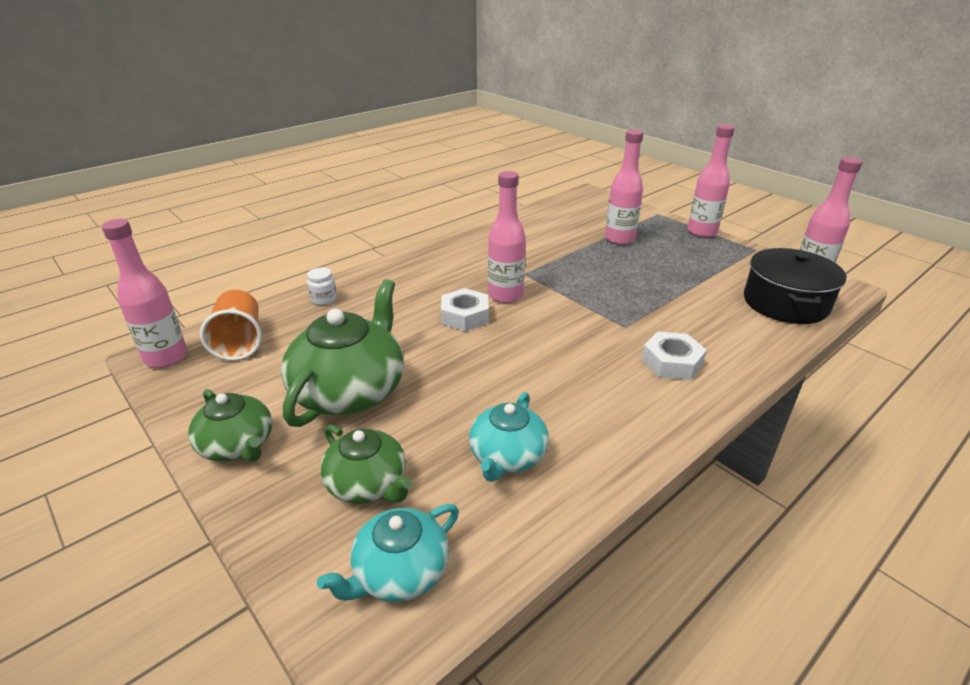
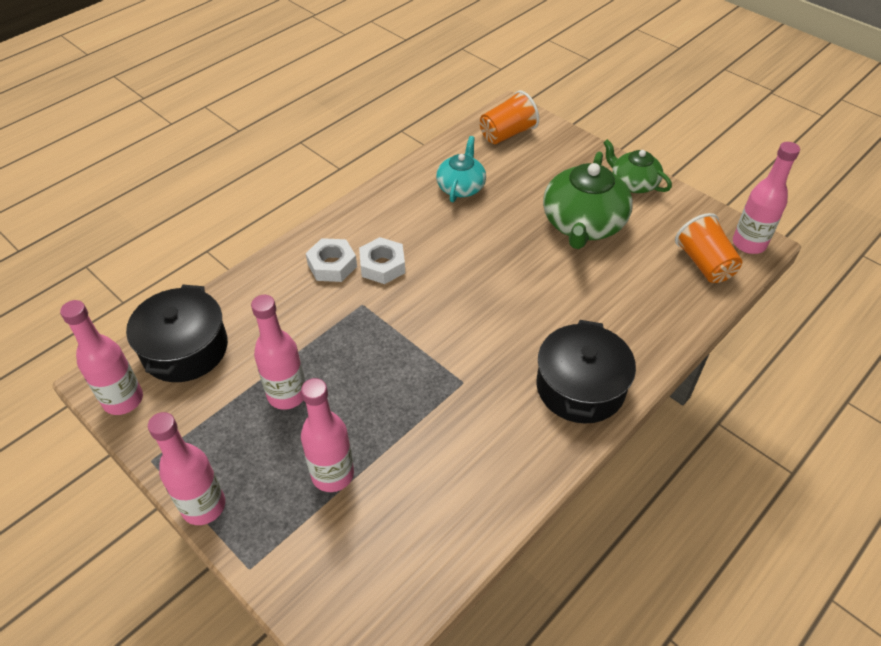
camera: 175 degrees right, 15 degrees up
white jar [307,268,337,306] -> none
turquoise teapot [317,504,459,602] -> orange cup [480,91,539,144]
green teapot [320,425,412,504] -> none
white nut [441,288,489,331] -> white nut moved to [359,237,405,284]
pink bottle [488,171,526,303] -> pink bottle moved to [251,295,305,410]
none -> black pot [536,320,636,424]

